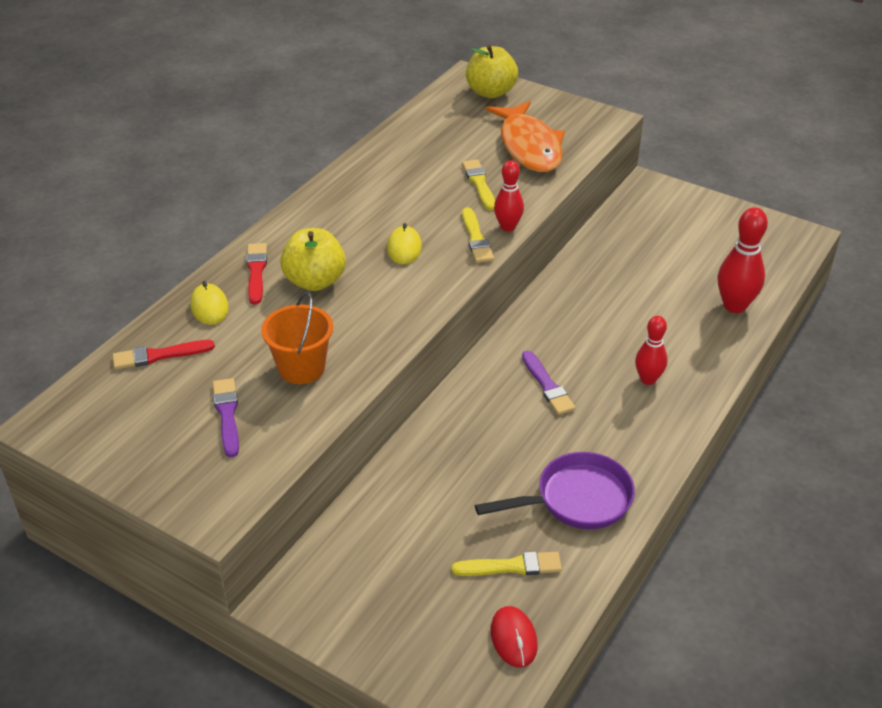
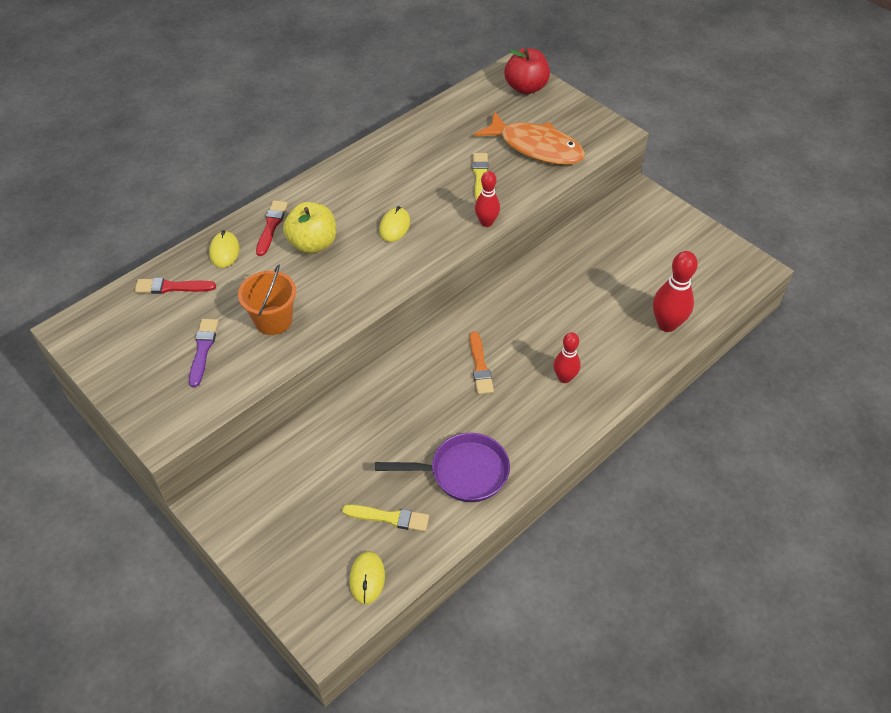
camera: 15 degrees right, 10 degrees up
yellow brush [462,207,494,263] -> none
yellow apple [466,45,518,98] -> red apple [505,48,550,94]
orange fish [486,101,565,172] -> orange fish turned 60 degrees counterclockwise [474,111,585,165]
red mouse [491,606,538,668] -> yellow mouse [350,551,385,604]
purple brush [522,351,575,415] -> orange brush [470,331,494,394]

